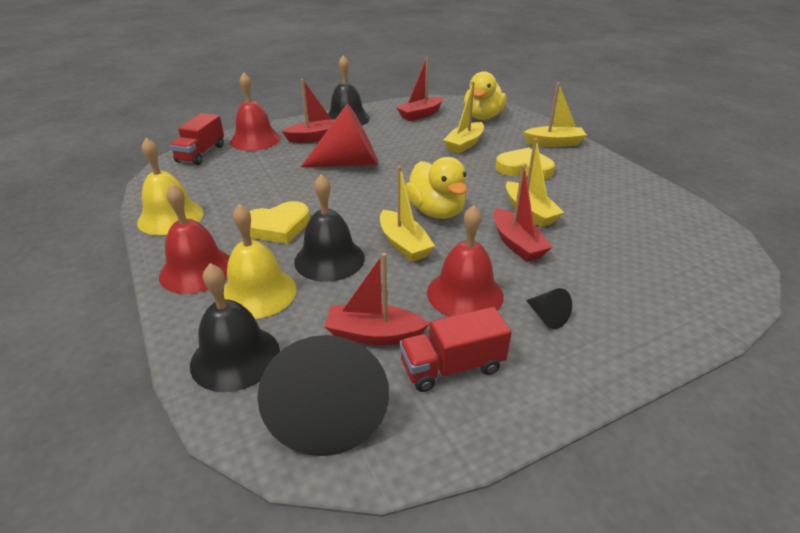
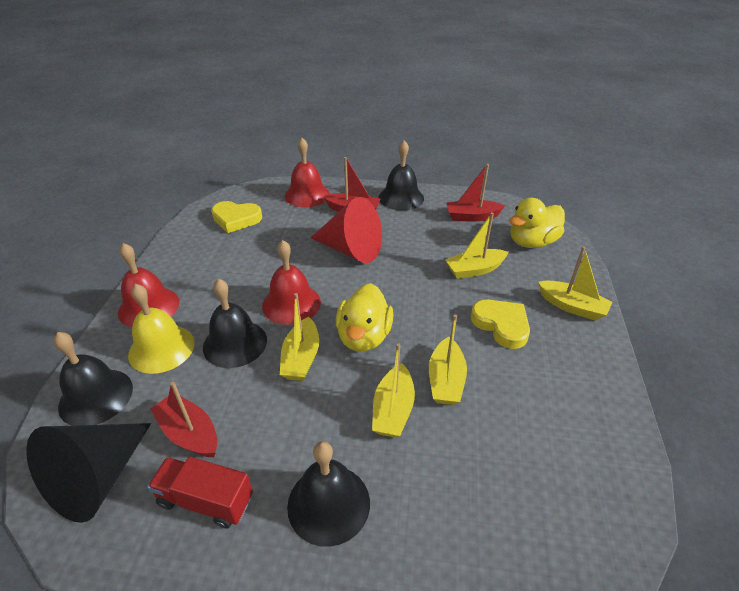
camera: 35 degrees right, 5 degrees up
yellow bell [137,138,203,235] -> none
red truck [170,113,224,165] -> none
yellow heart [249,201,310,244] -> yellow heart moved to [211,201,262,233]
red bell [427,205,504,317] -> red bell moved to [262,240,321,325]
red boat [494,165,552,262] -> yellow boat [372,343,415,438]
black cone [526,288,572,329] -> black bell [287,441,370,547]

